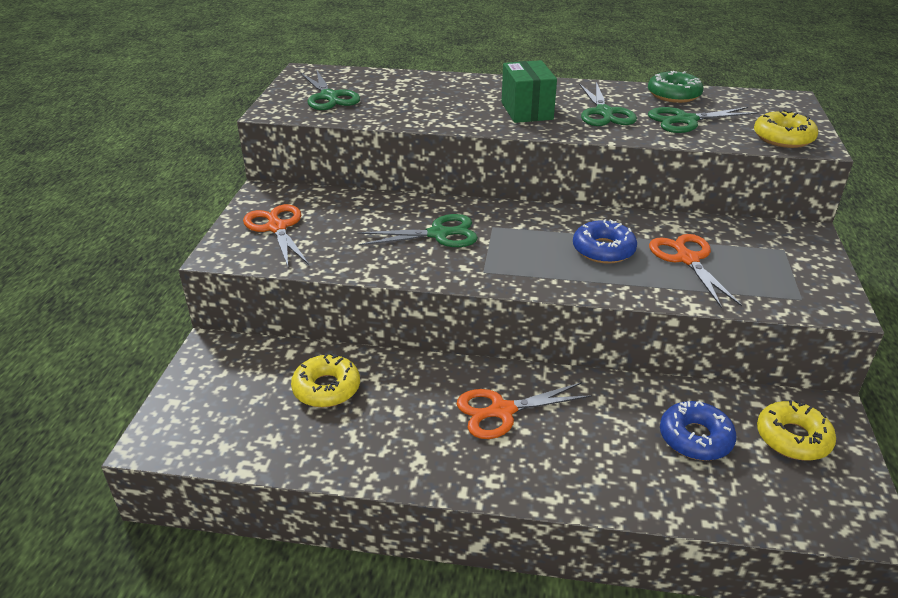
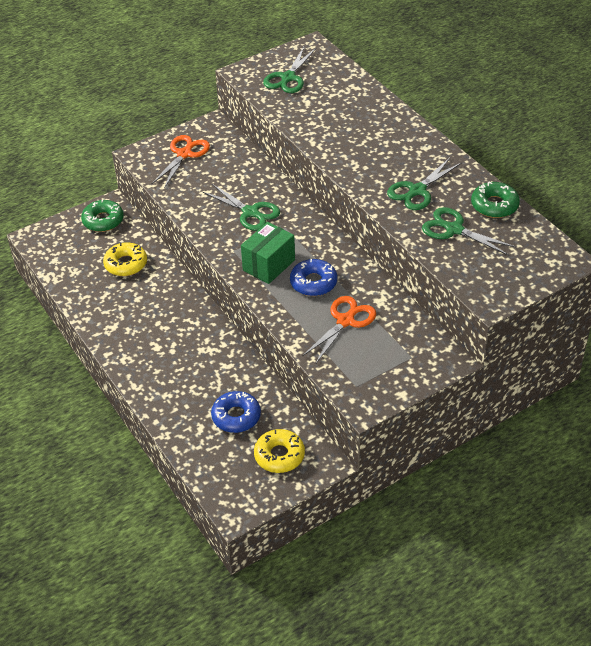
camera: 50 degrees right, 10 degrees up
orange scissors [457,382,592,439] -> none
green box [502,60,557,123] -> green box moved to [241,222,295,284]
yellow donut [754,110,818,148] -> none
none -> green donut [81,199,124,232]

